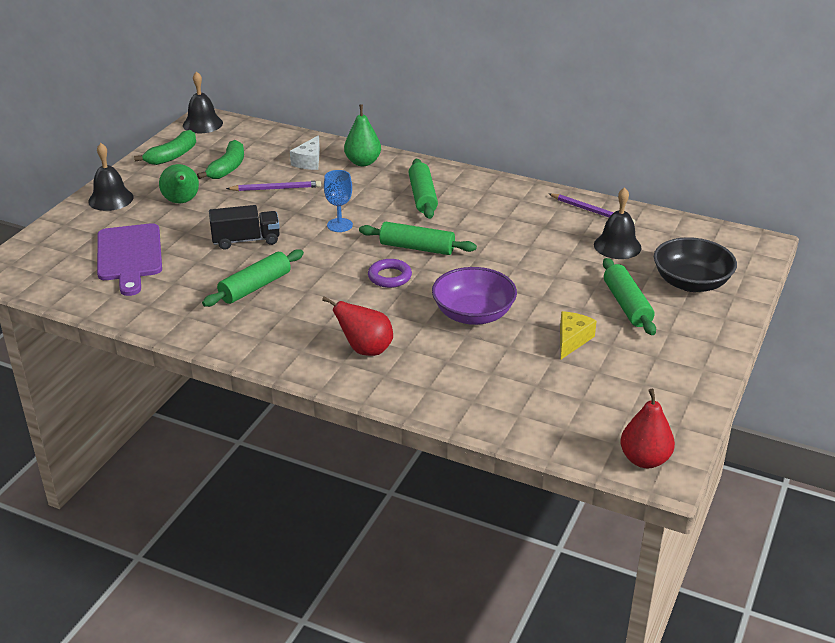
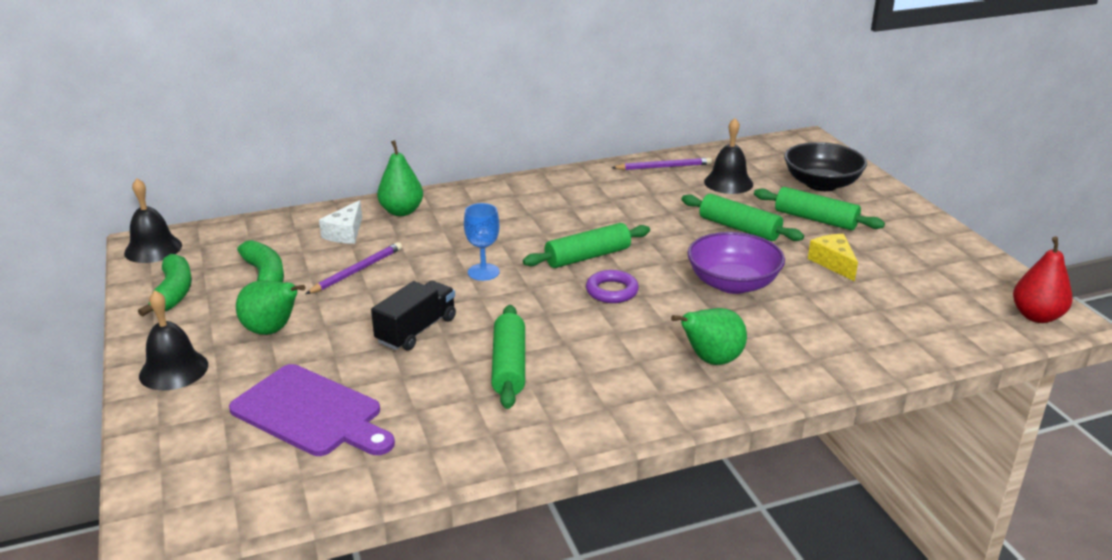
camera: 45 degrees left, 5 degrees down
white cheese [290,135,320,170] -> white cheese turned 45 degrees clockwise [319,200,362,244]
red pear [322,297,393,356] -> green pear [671,308,747,365]
green rolling pin [409,159,438,219] -> green rolling pin moved to [681,194,804,241]

